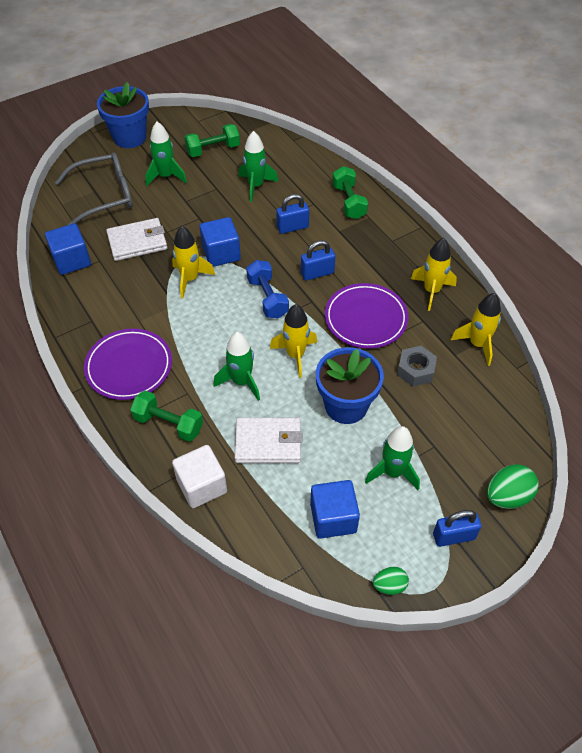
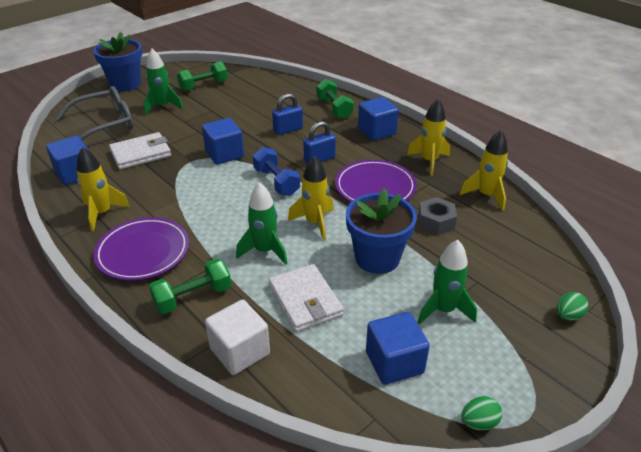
camera: 10 degrees left, 15 degrees down
green dumbbell [130,390,203,442] -> green dumbbell turned 45 degrees counterclockwise [149,259,231,314]
yellow rocket [172,226,215,298] -> yellow rocket moved to [77,147,130,231]
white wallet [234,418,303,463] -> white wallet turned 75 degrees clockwise [269,264,344,332]
green rocket [239,131,278,202] -> none
blue padlock [433,510,481,547] -> none
green egg [487,464,539,509] -> green egg [557,292,588,321], size x0.61
none -> blue cube [358,97,399,141]

